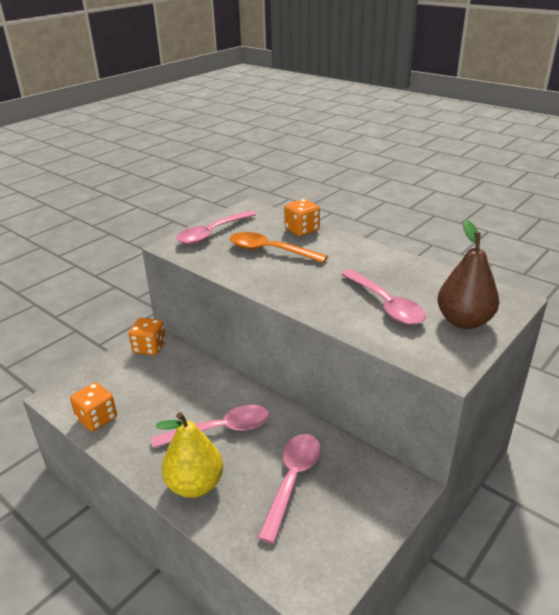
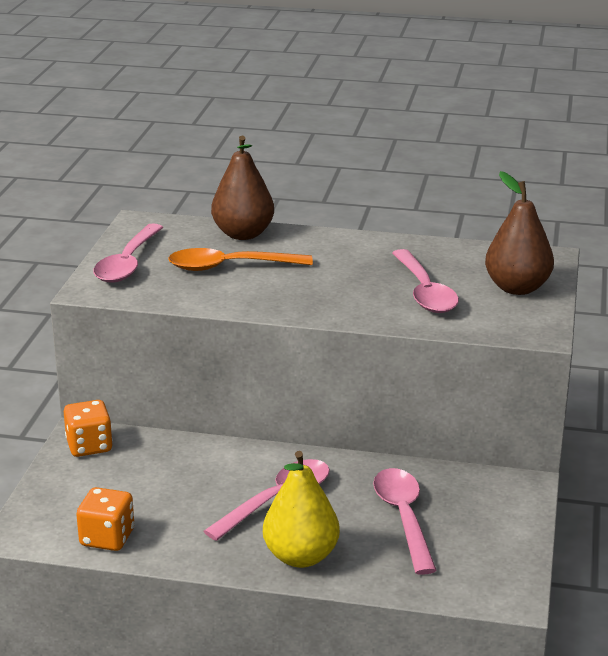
camera: 30 degrees left, 5 degrees down
orange dice [284,199,320,236] -> brown pear [211,136,274,240]
pink spoon [341,269,426,325] -> pink spoon turned 45 degrees clockwise [392,249,459,313]

